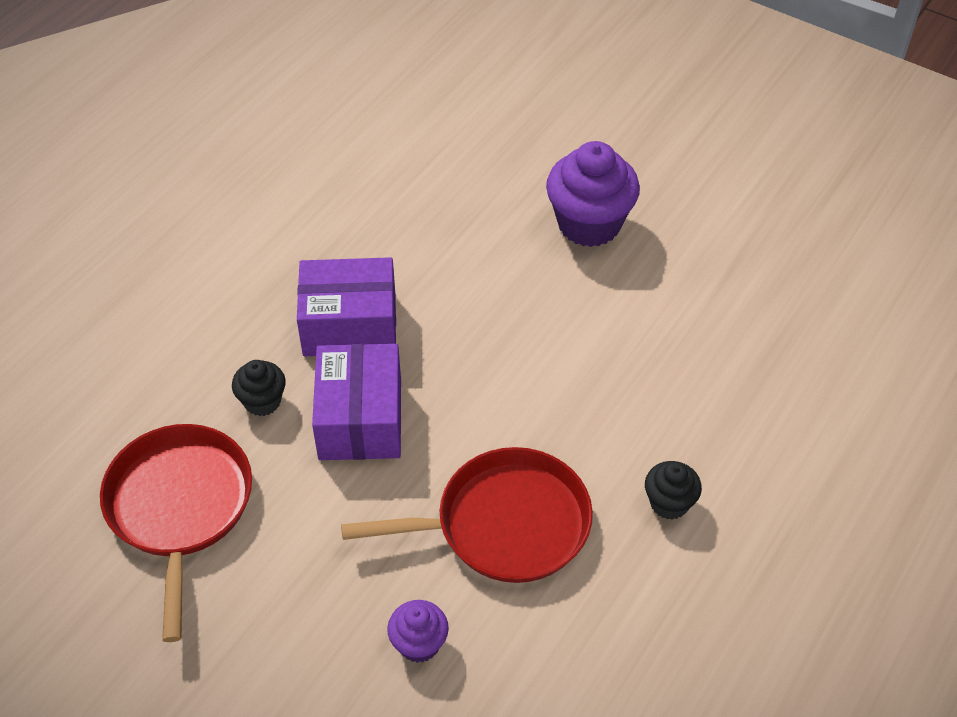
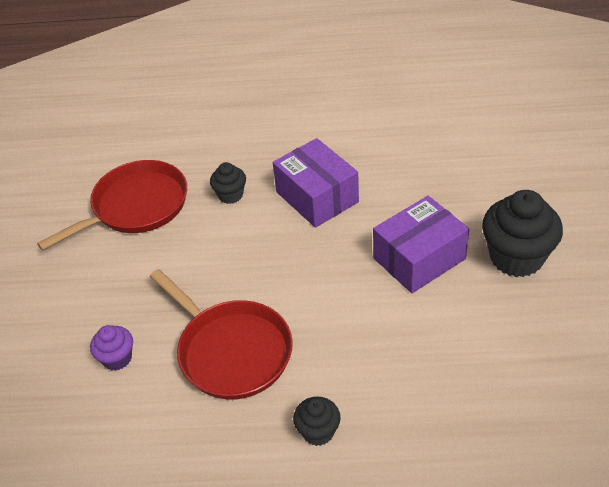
camera: 60 degrees right, 5 degrees down
purple box [312,344,401,460] -> purple box moved to [373,196,469,293]
purple cupcake [546,141,640,247] -> black cupcake [482,190,563,277]

